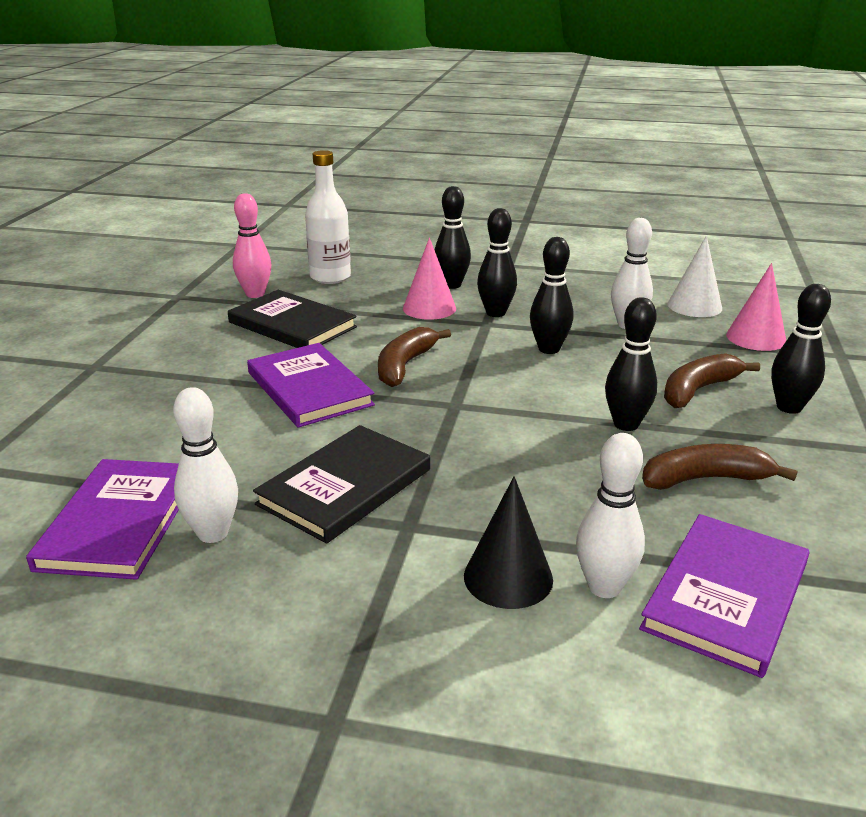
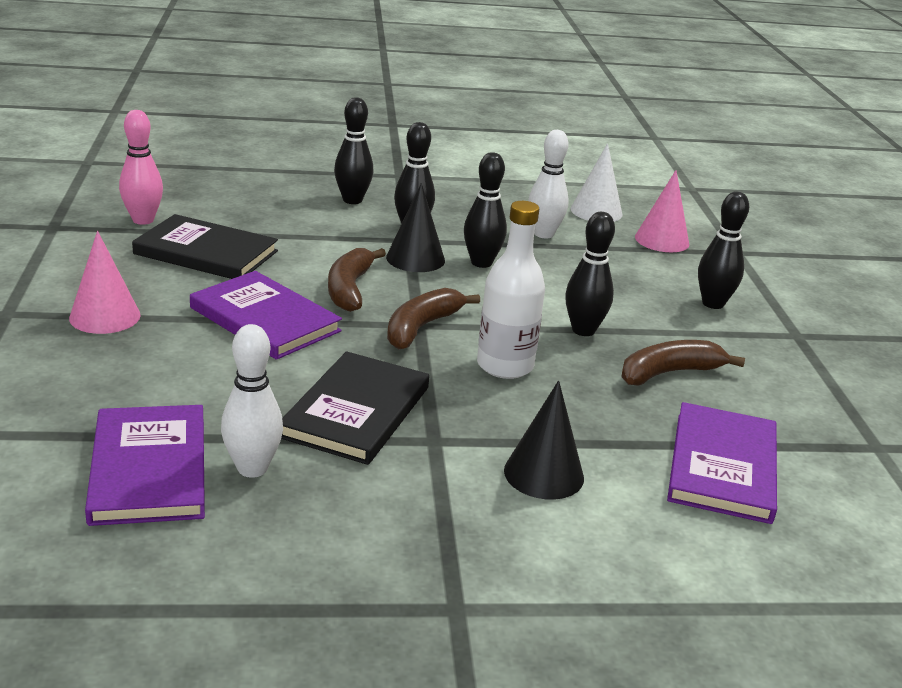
camera: 20 degrees left, 0 degrees up
white bottle [305,150,351,284] -> white bottle moved to [477,201,545,379]
pink cone [403,237,456,320] -> pink cone moved to [69,231,141,334]
white bowling pin [576,433,645,598] -> none
brown banana [664,353,760,408] -> brown banana moved to [387,288,480,349]
none -> black cone [386,183,445,272]

